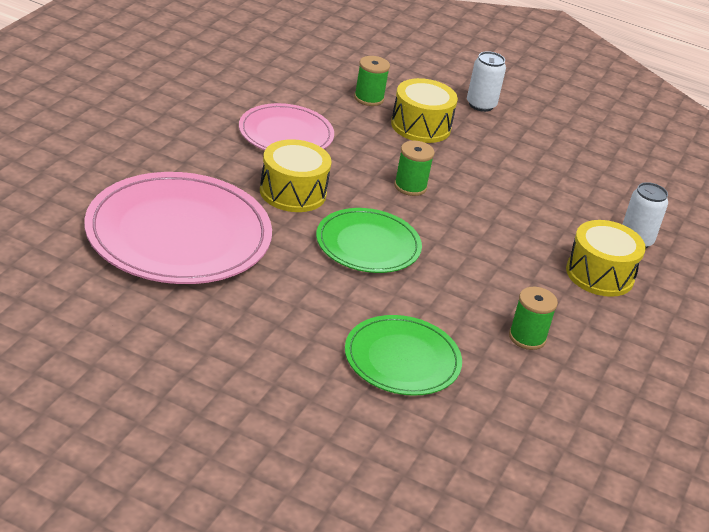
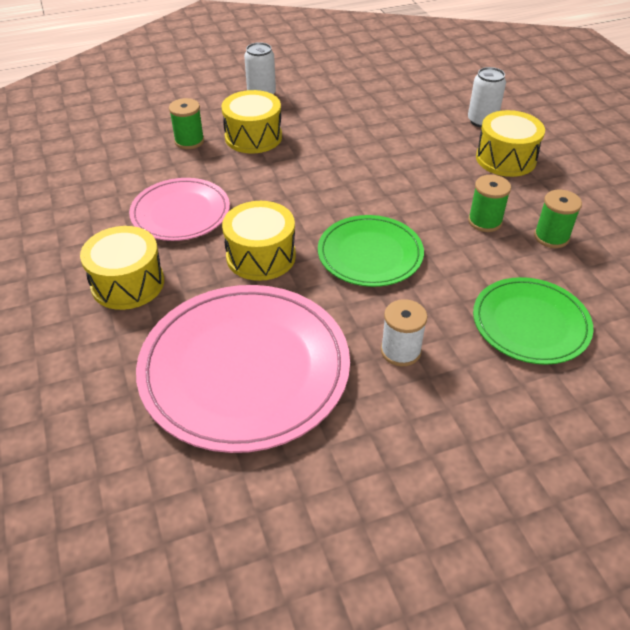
camera: 40 degrees left, 10 degrees up
green spool [394,141,435,196] -> green spool moved to [468,175,511,232]
none -> yellow drum [80,226,164,310]
none -> white spool [381,299,428,366]

